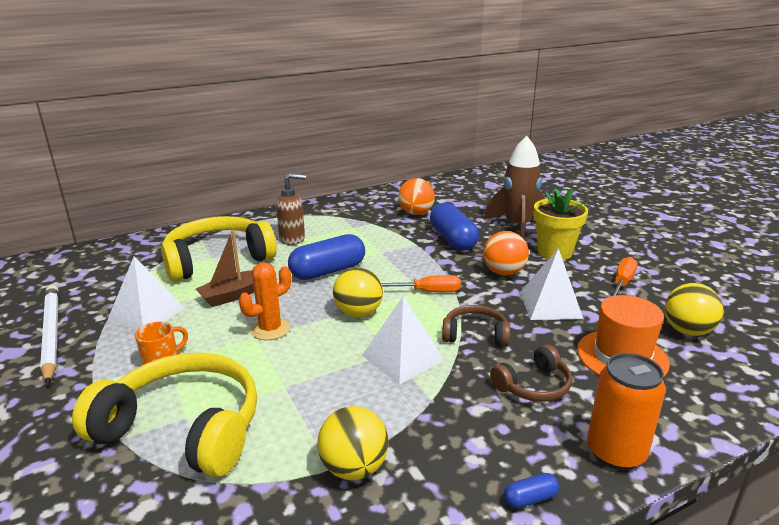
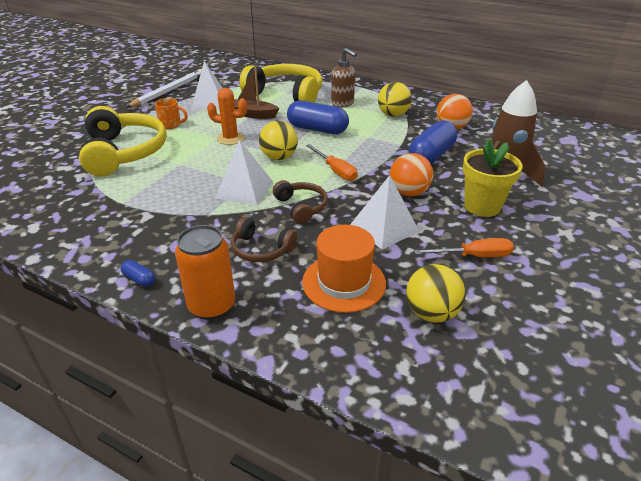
camera: 55 degrees right, 10 degrees up
yellow ball [317,406,389,480] -> yellow ball moved to [378,82,412,117]

